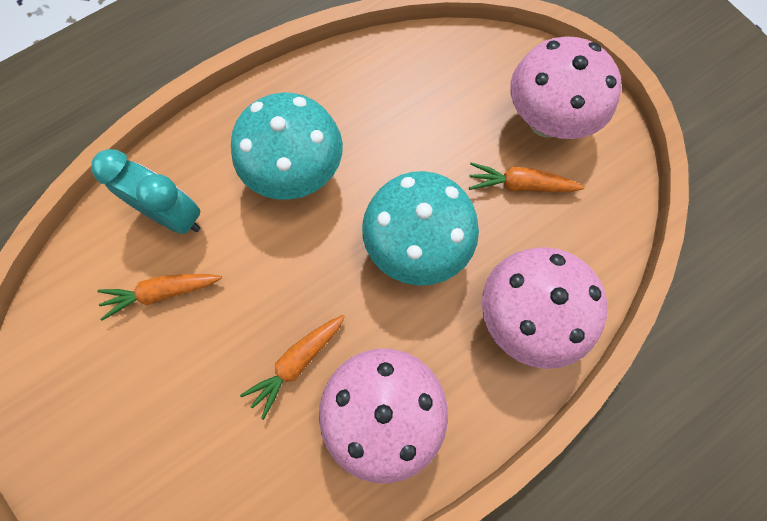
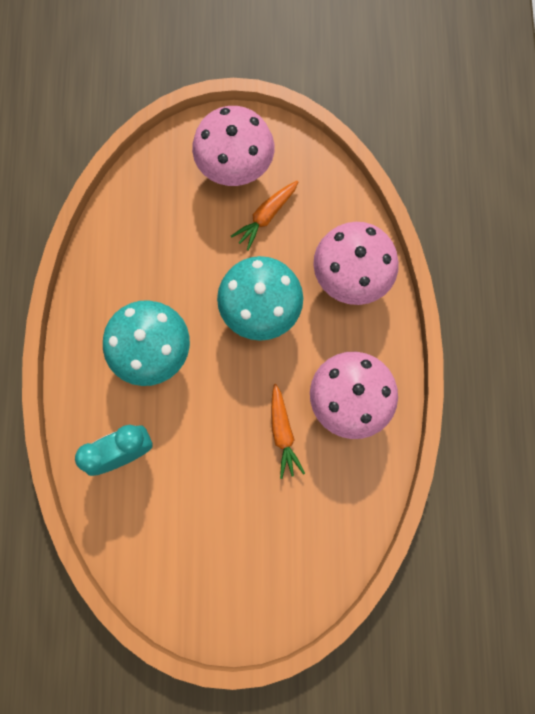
camera: 55 degrees left, 5 degrees up
orange carrot [97,274,222,321] -> none

